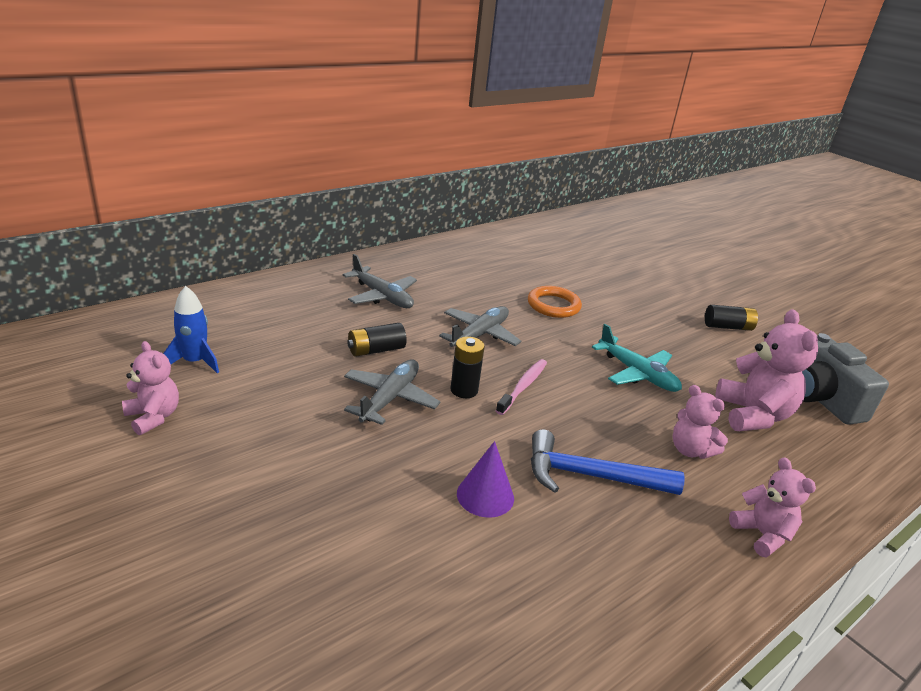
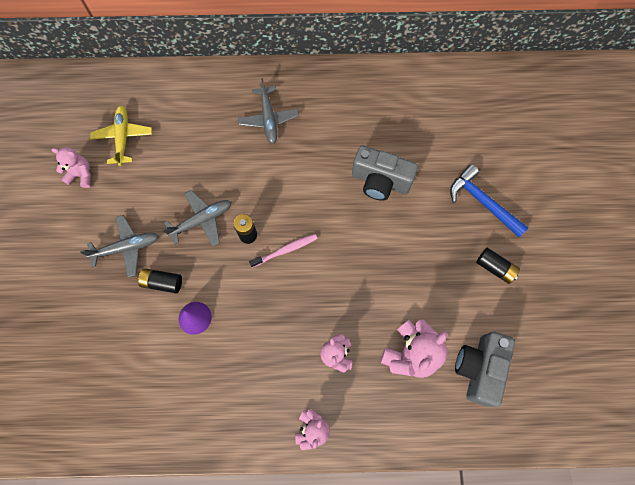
camera: 40 degrees right, 40 degrees up
pink teddy bear [122,341,179,435] -> pink teddy bear turned 75 degrees counterclockwise [51,147,91,188]
blue rocket [163,286,219,373] -> yellow plane [90,105,152,166]
black battery [347,323,407,357] -> black battery moved to [138,268,182,293]
grey plane [439,306,521,347] -> grey plane moved to [80,215,159,278]
orange ring [528,286,582,318] -> grey camera [352,145,418,201]
blue hammer [531,429,685,495] -> blue hammer moved to [450,165,528,237]
turquoise plane [592,324,682,392] -> none

